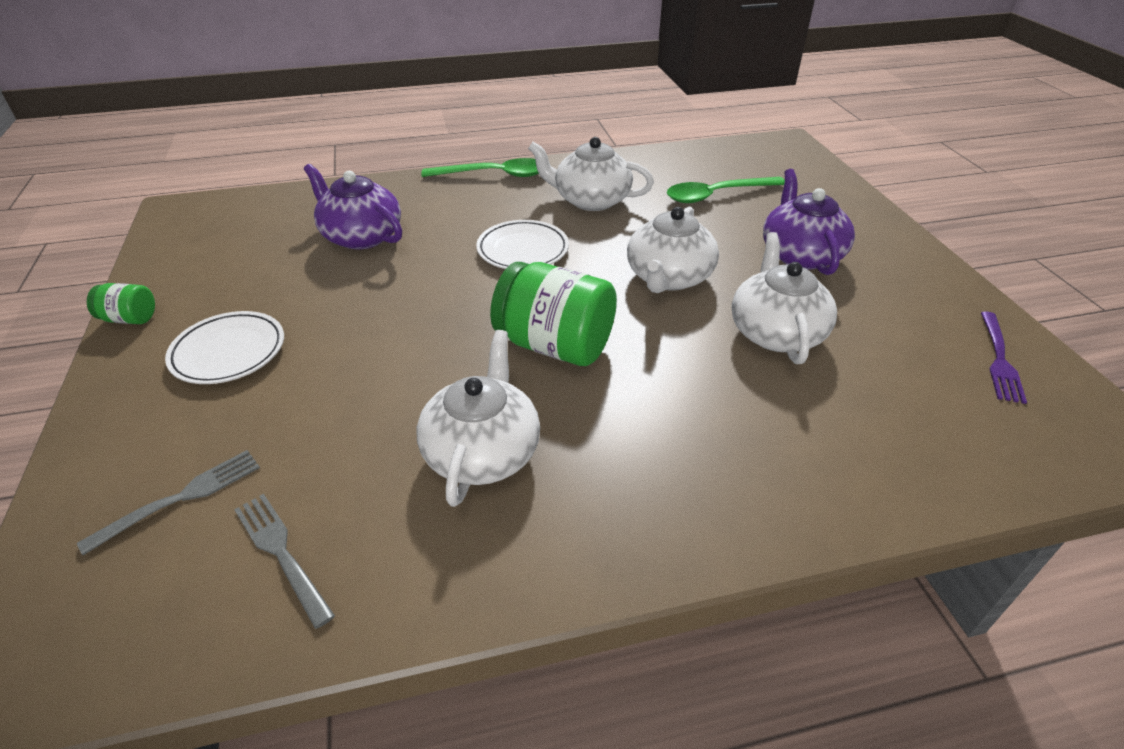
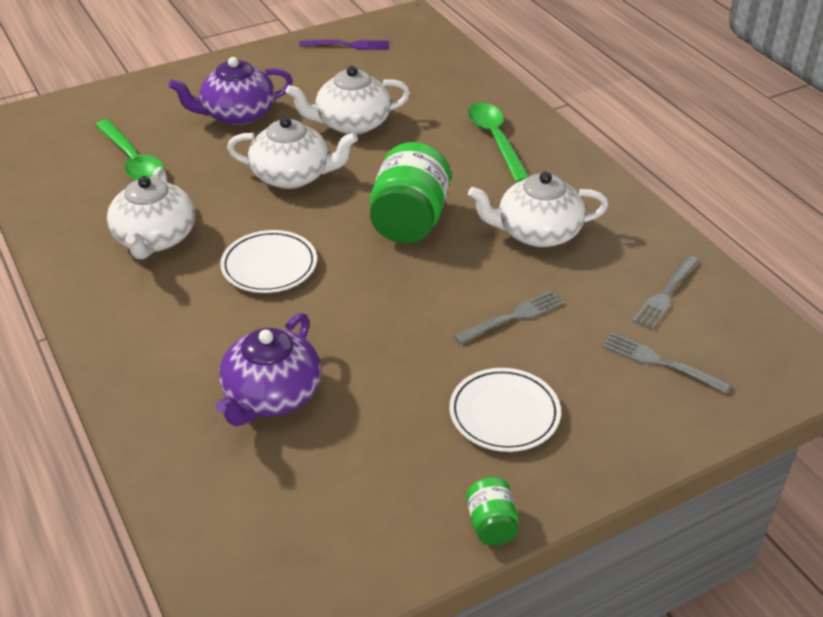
camera: 105 degrees left, 0 degrees up
green spoon [421,158,539,177] -> green spoon moved to [468,103,529,183]
none -> grey fork [453,290,564,344]

